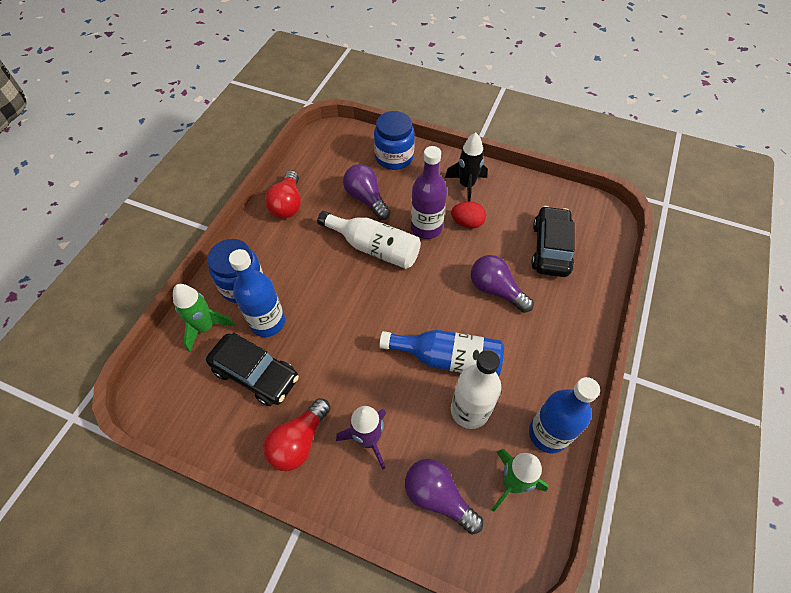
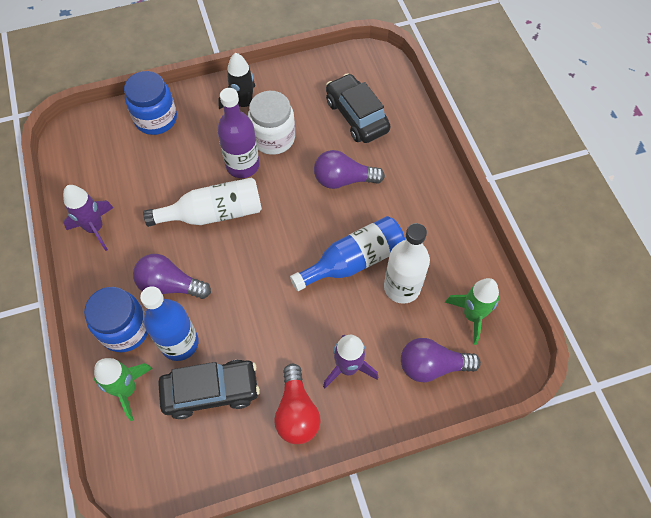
camera: 40 degrees left, 5 degrees up
red light bulb [265,170,301,218] -> purple rocket [63,185,114,251]
purple light bulb [343,164,391,220] -> purple light bulb moved to [133,254,211,299]
red egg [451,202,486,229] -> white jar [248,91,295,155]
blue bottle [529,377,600,454] -> none

